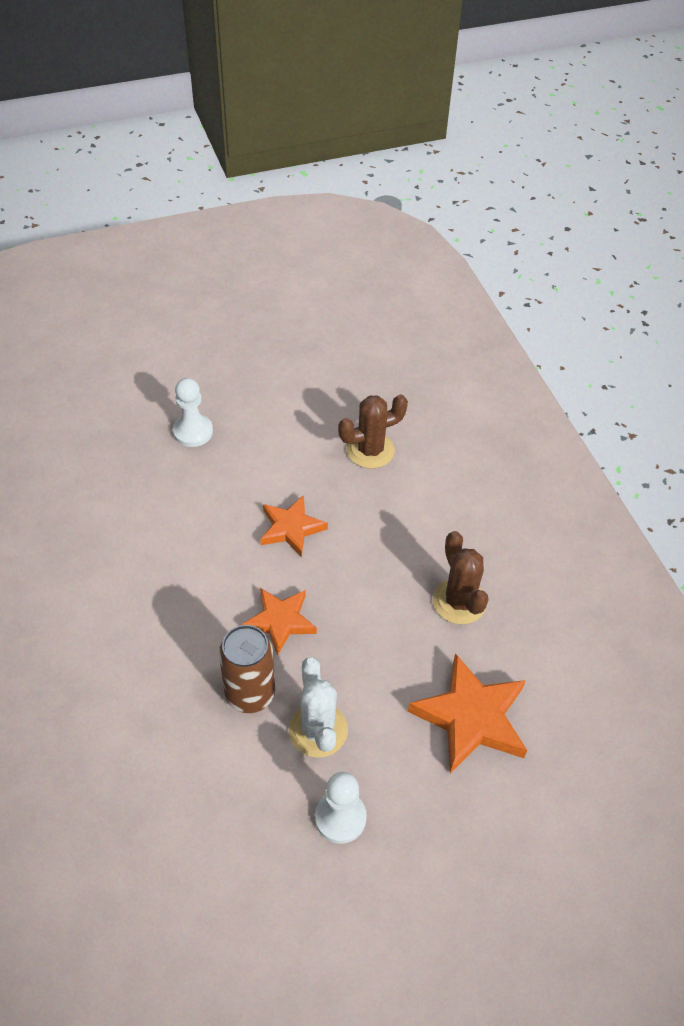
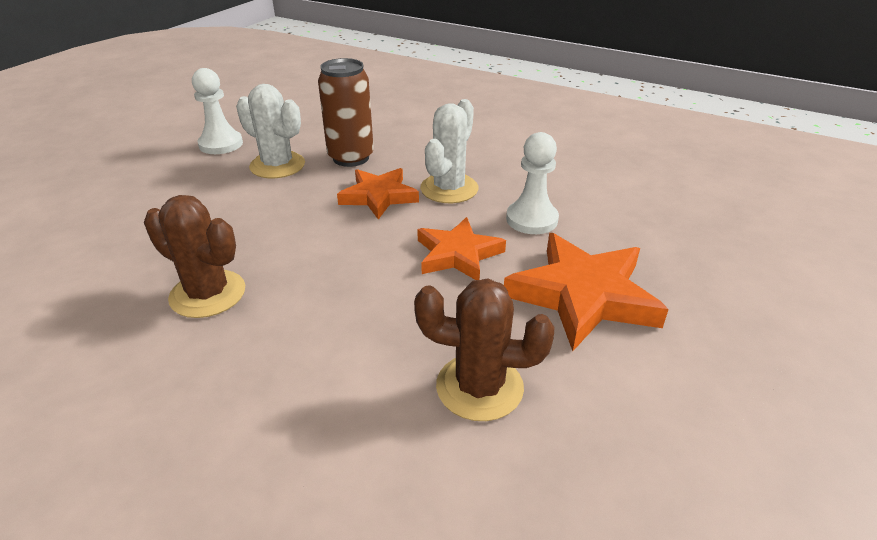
camera: 140 degrees right, 15 degrees down
white pawn [173,378,213,447] -> white pawn moved to [506,132,559,234]
brown cactus [338,394,408,468] -> brown cactus turned 75 degrees clockwise [414,279,554,421]
orange star [408,653,527,773] -> orange star moved to [504,233,669,351]
none -> white cactus [420,99,478,203]

